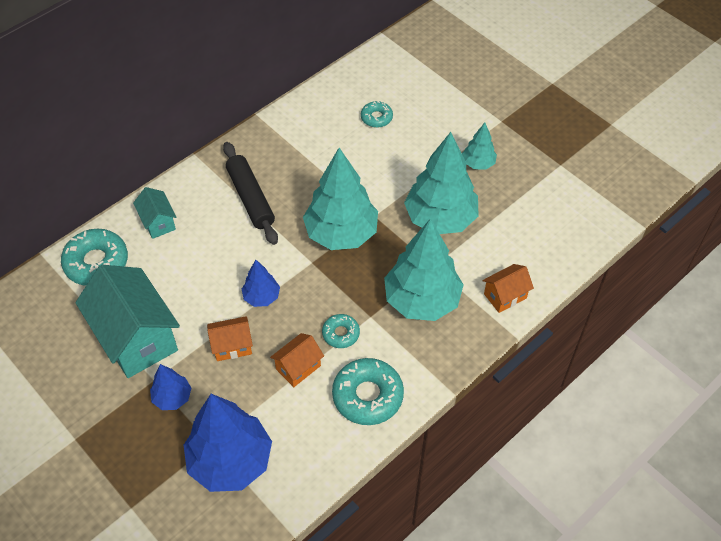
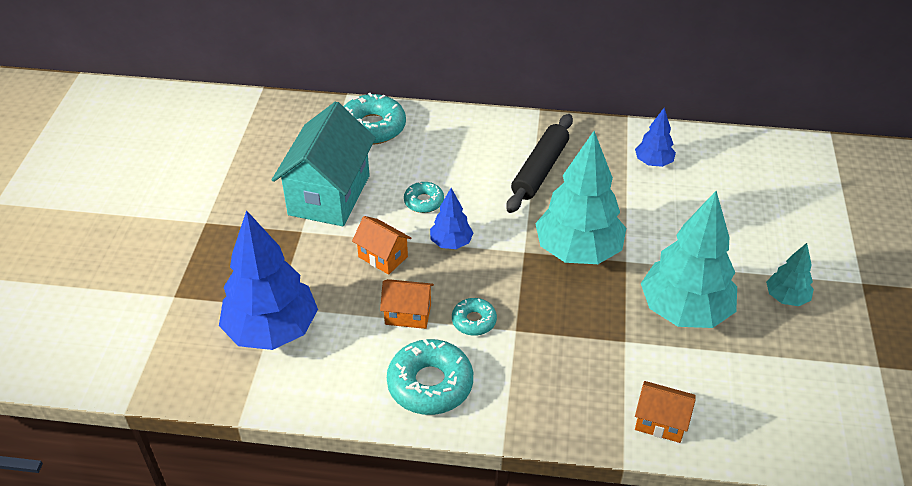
camera: 50 degrees right, 10 degrees down
turquoise house [133,187,176,239] -> none
blue tree [150,364,191,410] -> blue tree moved to [635,108,676,167]
turquoise donut [361,101,393,128] -> turquoise donut moved to [404,182,444,213]
turquoise tree [384,218,464,321] -> none

